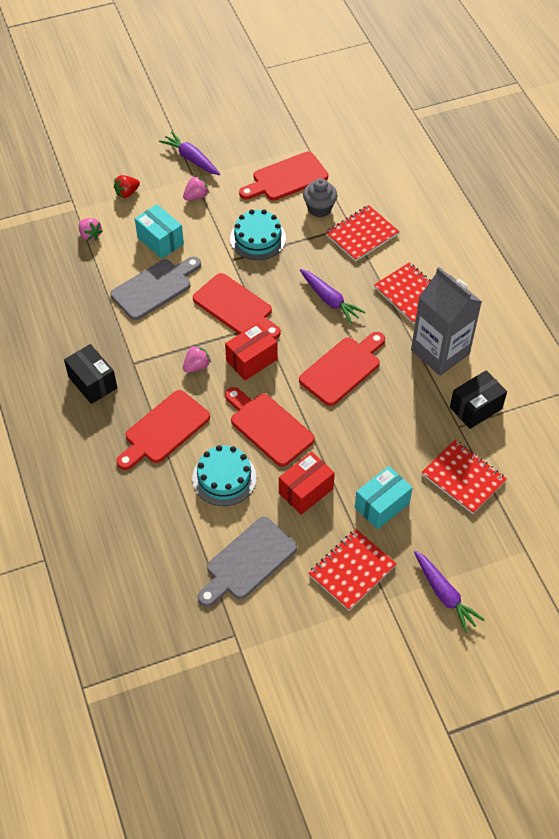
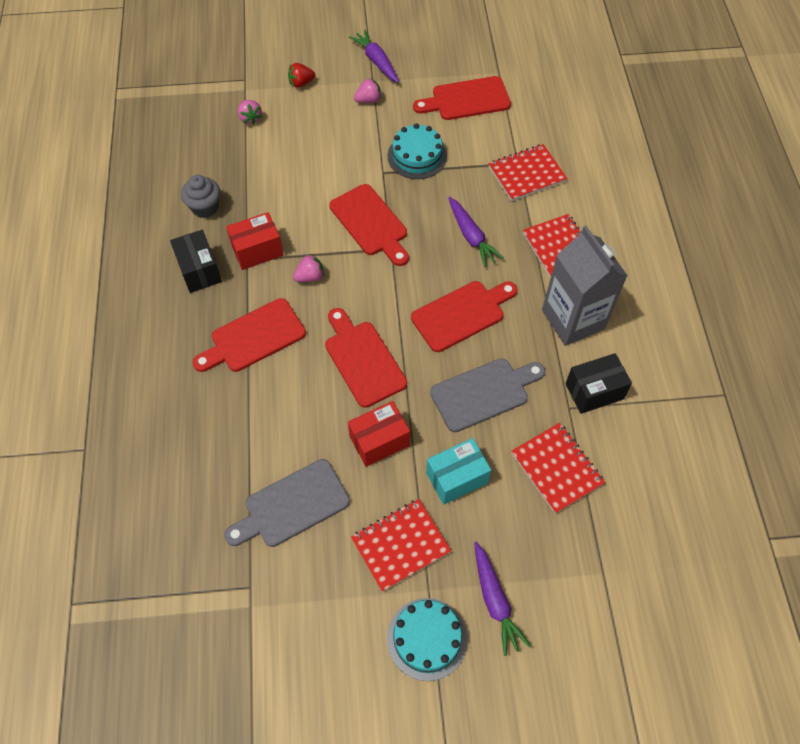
camera: 15 degrees right, 5 degrees up
grey cutting board [110,256,201,320] -> grey cutting board moved to [430,358,545,432]
turquoise box [135,204,184,259] -> none
turquoise cake [192,445,257,506] -> turquoise cake moved to [387,598,468,681]
red box [225,323,277,380] -> red box moved to [226,212,283,270]
grey cupcake [303,178,337,217] -> grey cupcake moved to [181,175,220,218]

